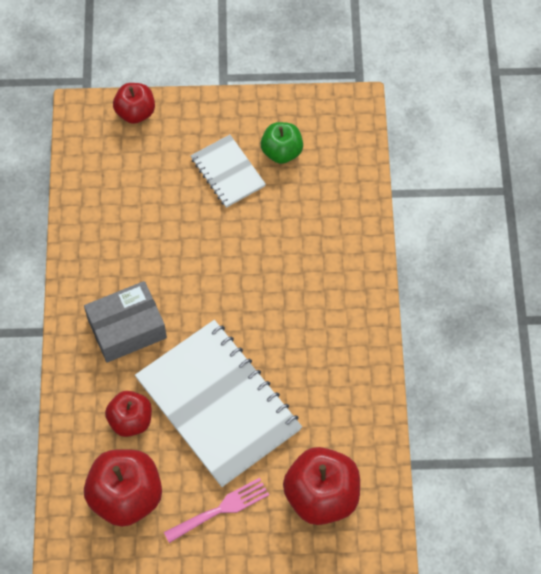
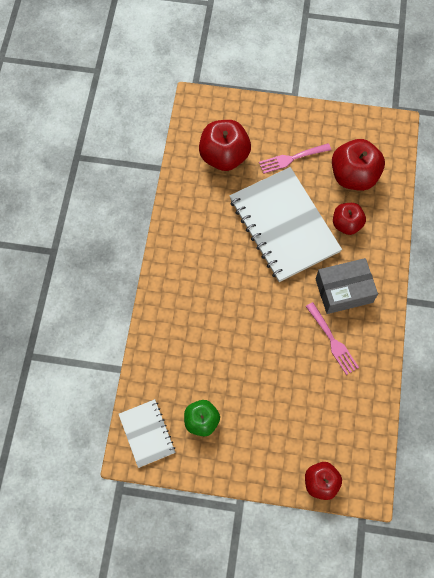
camera: 170 degrees left, 5 degrees up
white notebook [191,135,266,208] -> white notebook moved to [119,399,175,468]
none -> pink fork [306,302,359,375]

